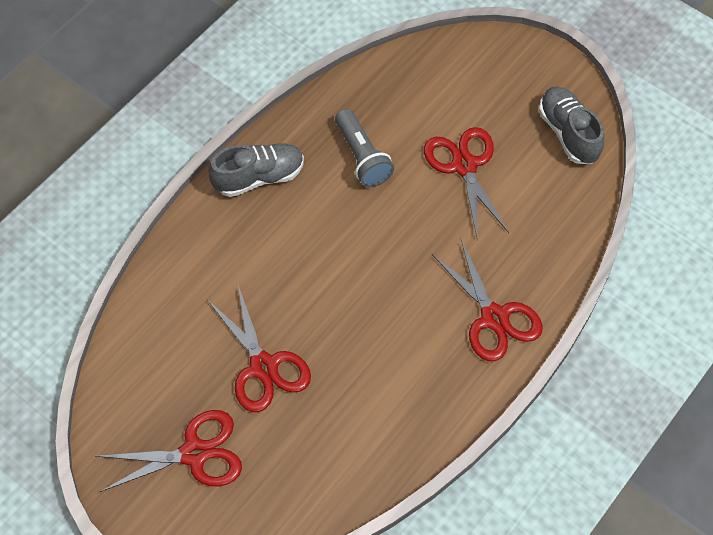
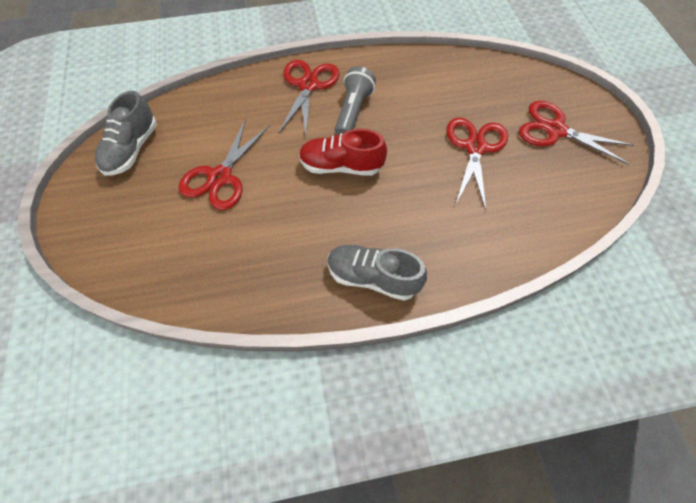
camera: 140 degrees left, 0 degrees up
grey flashlight [335,109,394,187] -> grey flashlight moved to [335,66,376,135]
none -> red shoe [299,129,387,176]

